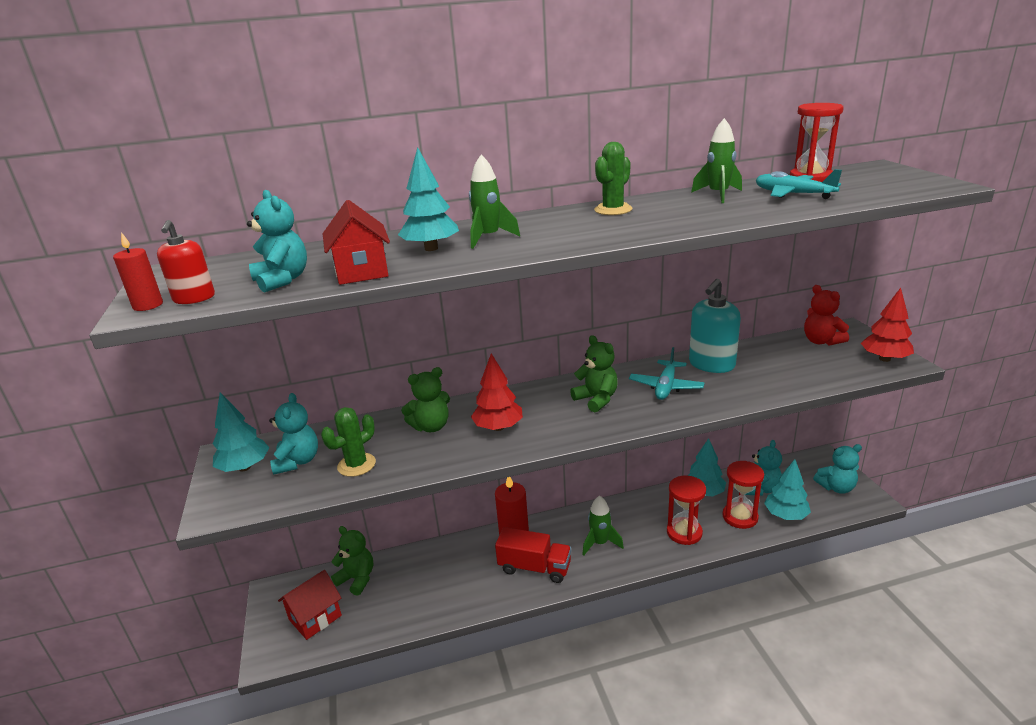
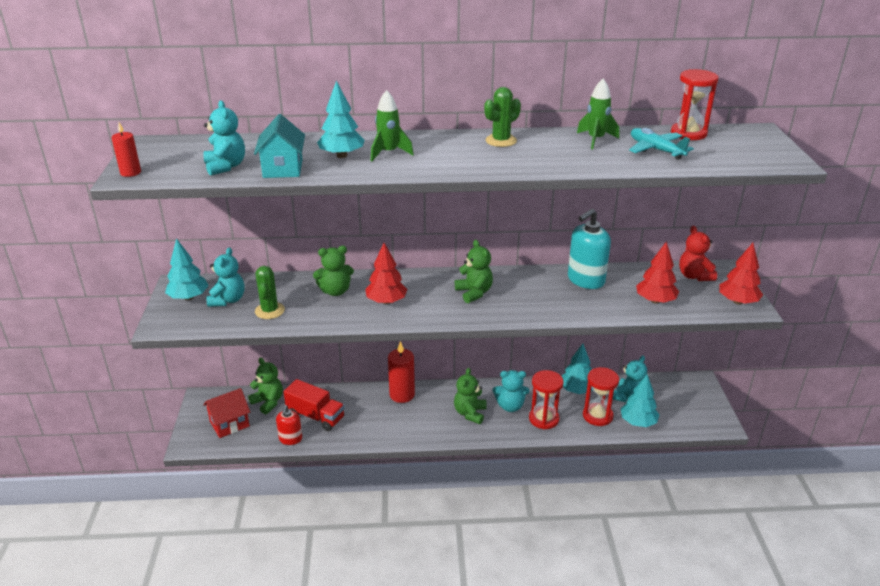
camera: 10 degrees right, 5 degrees up
red soap dispenser [157,220,215,304] -> red soap dispenser moved to [276,405,302,445]
green cactus [321,407,376,477] -> green cactus turned 60 degrees counterclockwise [255,266,285,319]
red house [323,200,390,285] -> turquoise house [254,114,305,178]
red truck [495,527,571,583] -> red truck moved to [283,379,345,431]
green rocket [582,496,624,556] -> green teddy bear [454,368,487,424]
turquoise plane [629,347,705,400] -> none
turquoise teddy bear [813,444,862,494] -> turquoise teddy bear moved to [493,370,530,412]
none -> red tree [636,241,679,304]

